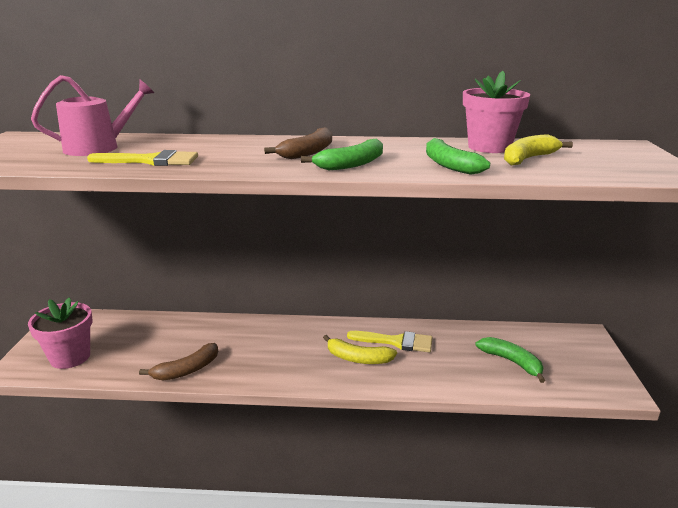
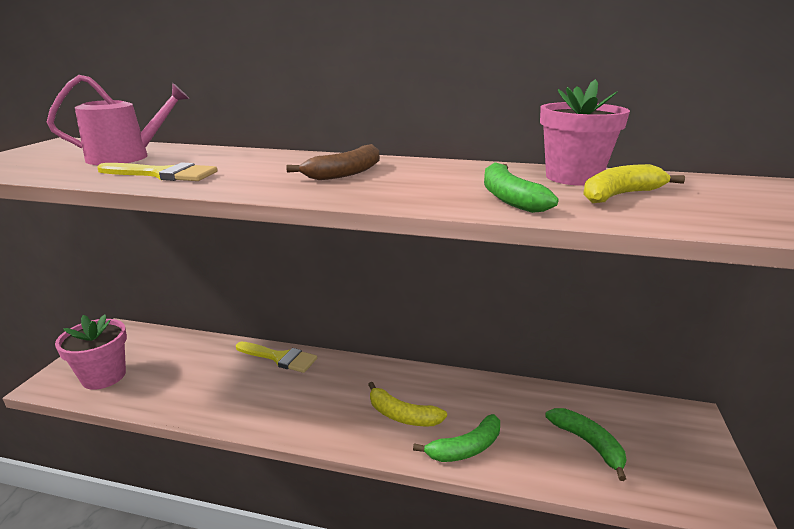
camera: 10 degrees right, 0 degrees up
brown banana [139,343,218,380] -> none
green banana [301,139,383,170] -> green banana moved to [413,414,500,462]
yellow brush [347,331,433,352] -> yellow brush moved to [236,342,317,373]

